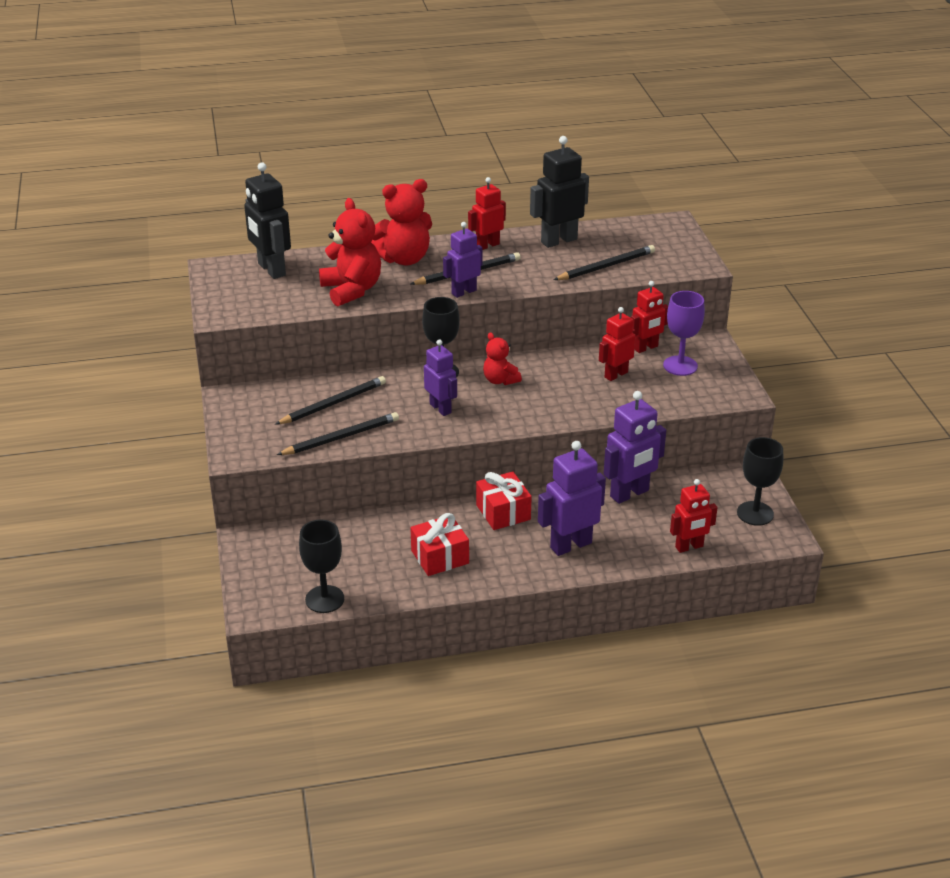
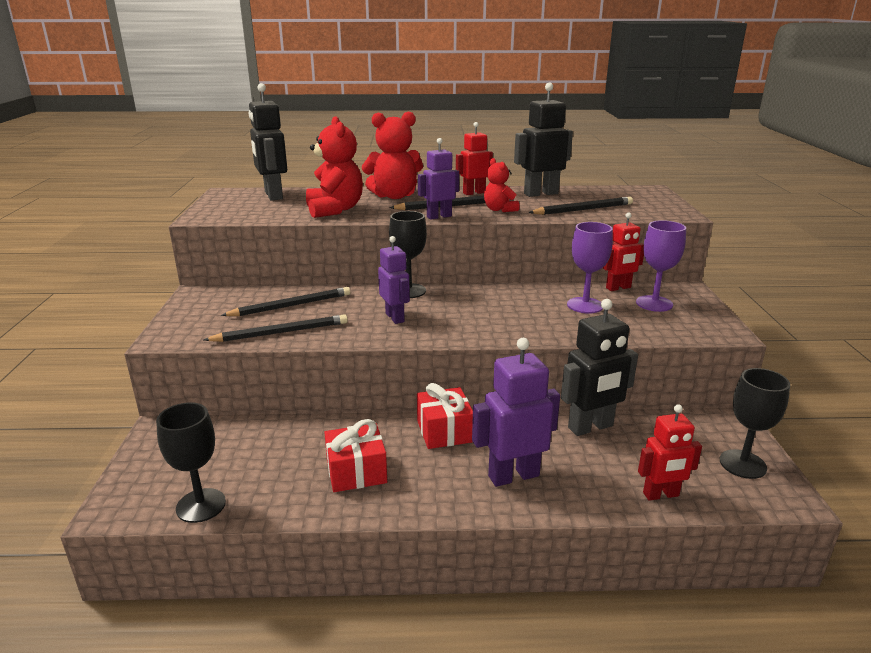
camera: 10 degrees right, 10 degrees down
red teddy bear [483,332,522,385] -> red teddy bear moved to [484,158,520,212]
red robot [599,307,636,381] -> purple goblet [567,222,613,314]
purple robot [604,391,666,504] -> black robot [561,299,638,436]

